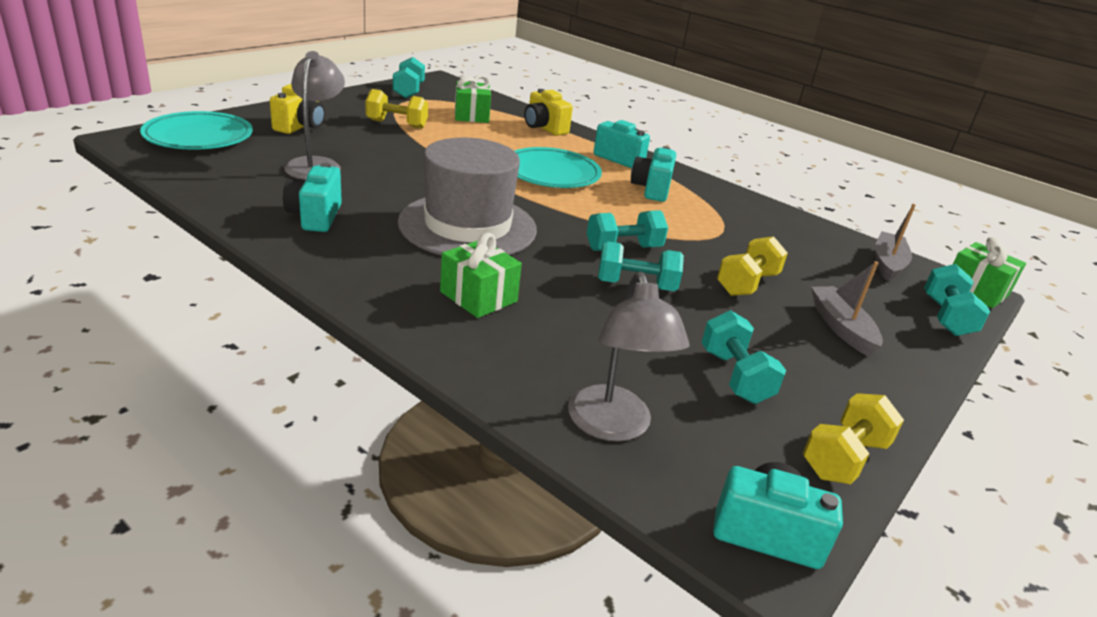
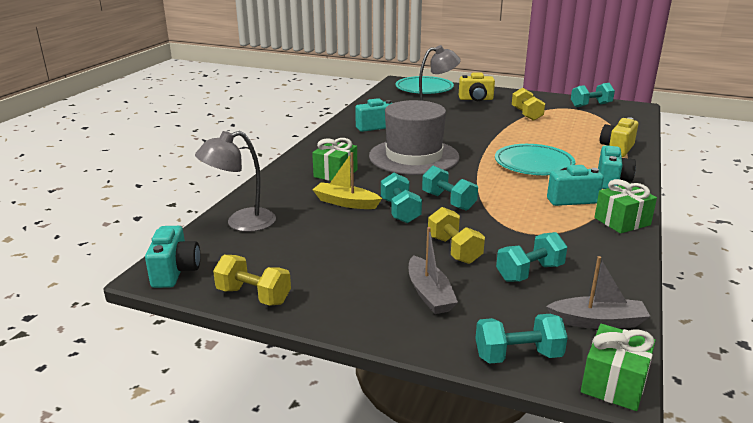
camera: 75 degrees right, 5 degrees down
green gift [455,75,491,123] -> green gift moved to [594,179,657,234]
turquoise dumbbell [701,310,786,404] -> turquoise dumbbell moved to [496,232,567,282]
yellow dumbbell [717,236,788,296] -> yellow dumbbell turned 45 degrees clockwise [428,207,485,264]
grey boat [811,261,883,356] -> grey boat turned 105 degrees clockwise [409,227,458,314]
none -> yellow boat [312,152,382,209]

